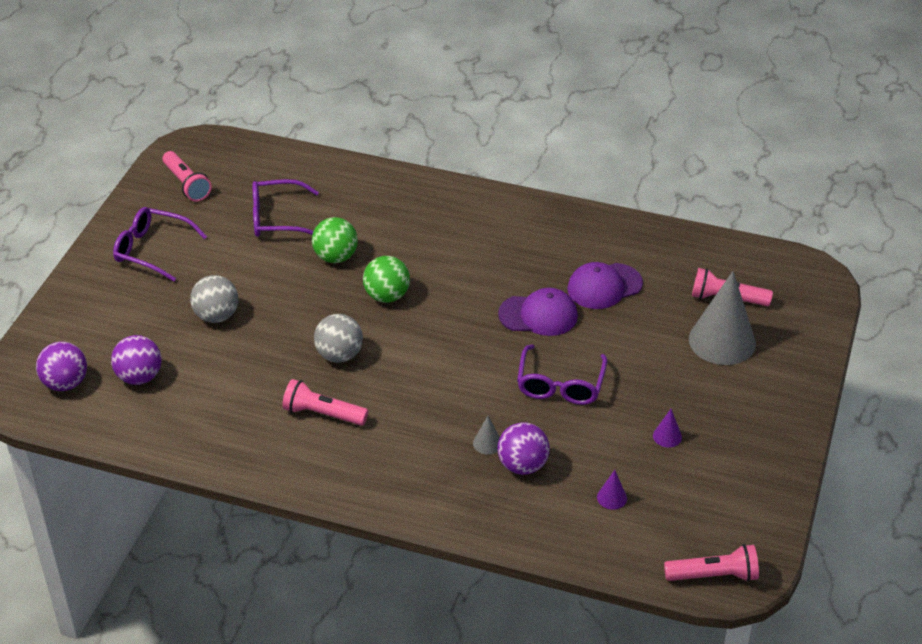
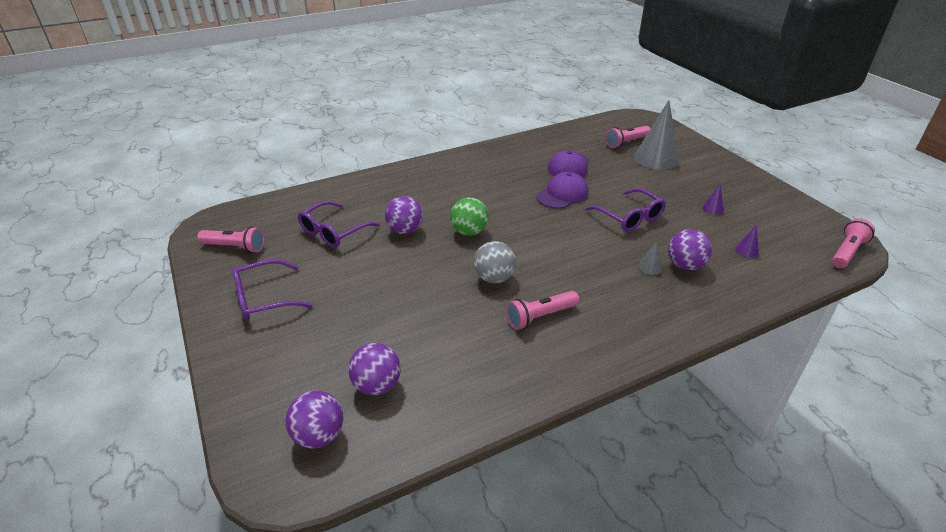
camera: 45 degrees left, 5 degrees down
grey ball [190,275,238,323] -> none
green ball [312,217,358,263] -> purple ball [385,196,423,234]

